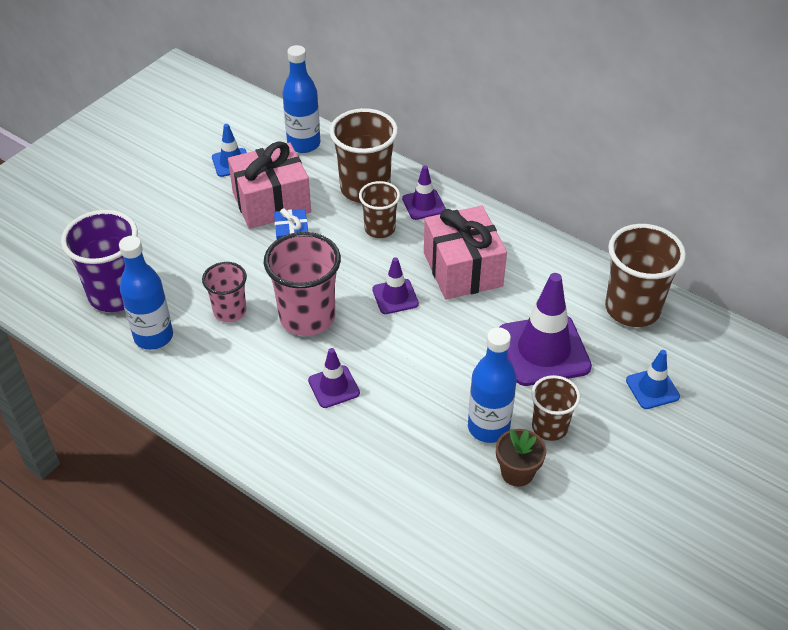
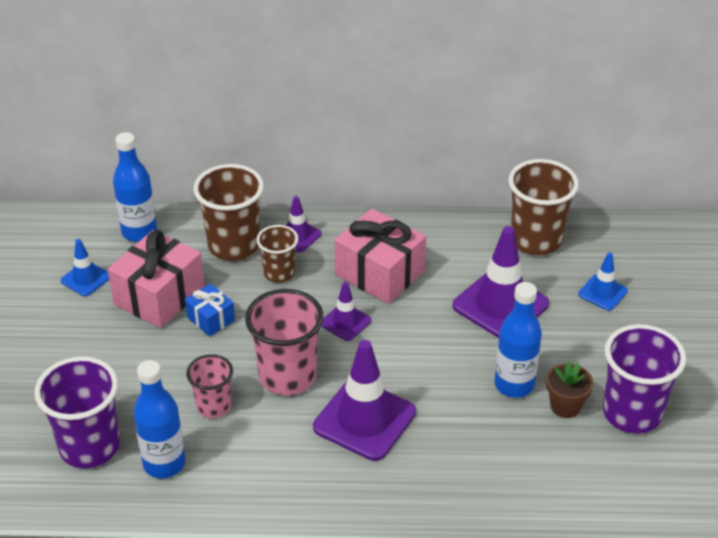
camera: 35 degrees left, 5 degrees down
purple traffic cone [308,348,360,408] -> purple traffic cone [313,340,416,461], size x1.90
brown cup [531,375,580,441] -> none
none -> purple cup [603,324,686,434]

